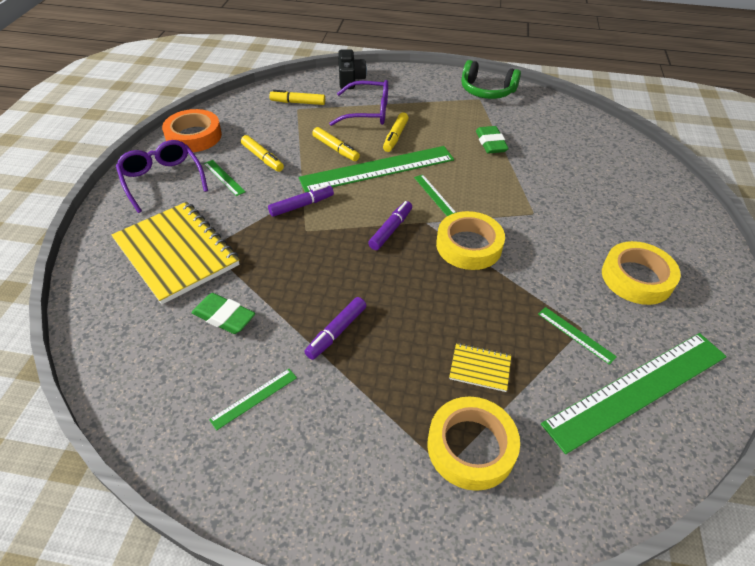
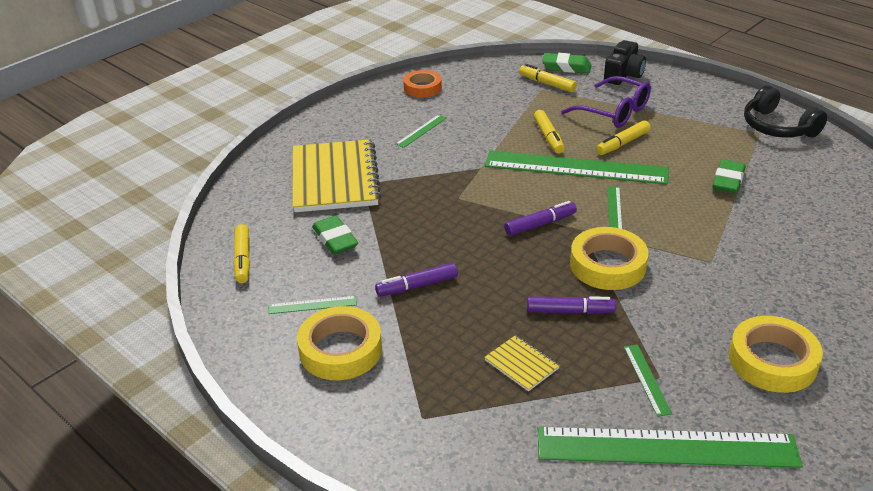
camera: 35 degrees right, 10 degrees down
purple glasses [116,140,208,213] -> none
orange tape [162,109,222,152] -> orange tape [403,70,442,98], size x0.66
green ruler [204,160,246,196] -> green ruler turned 45 degrees clockwise [396,115,447,148]
yellow marker [241,135,284,172] -> yellow marker moved to [234,224,250,283]
purple marker [268,185,334,217] -> purple marker moved to [527,296,616,314]
yellow tape [427,396,520,491] -> yellow tape moved to [297,306,382,380]
green headphones [461,60,521,99] -> black headphones [744,85,827,137]
none -> green eraser [542,53,591,73]

